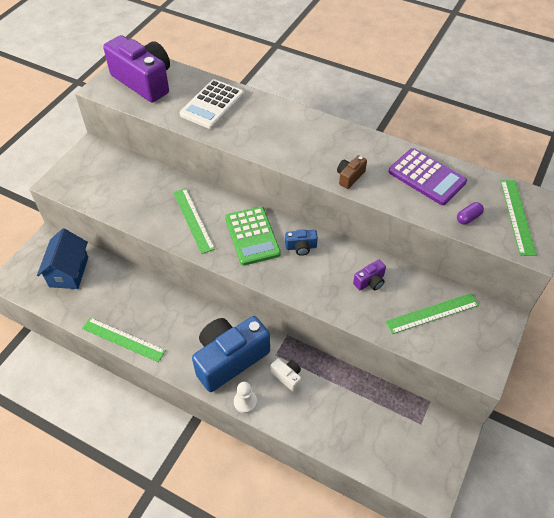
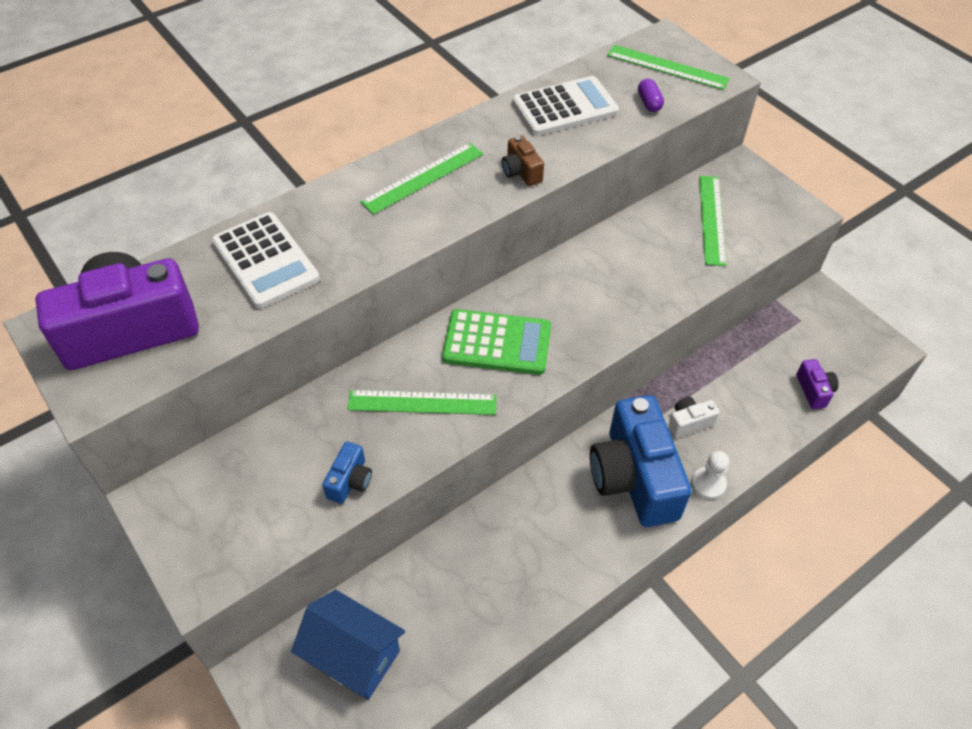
camera: 65 degrees left, 0 degrees up
green ruler [82,318,166,362] -> green ruler moved to [360,143,483,215]
blue camera [285,229,318,256] -> blue camera moved to [322,442,372,504]
purple camera [353,260,386,290] -> purple camera moved to [796,359,839,409]
purple calculator [388,148,467,205] -> white calculator [512,76,619,136]

